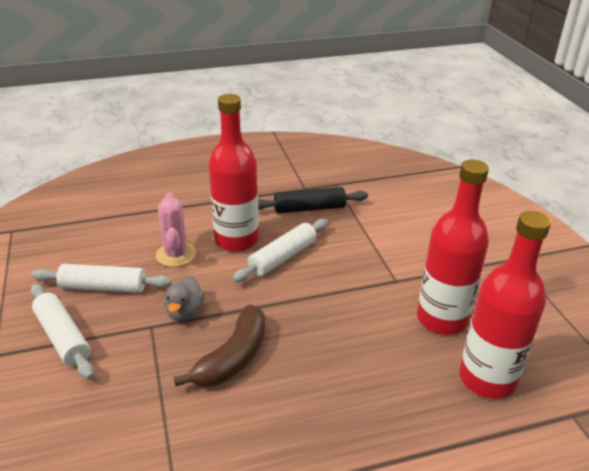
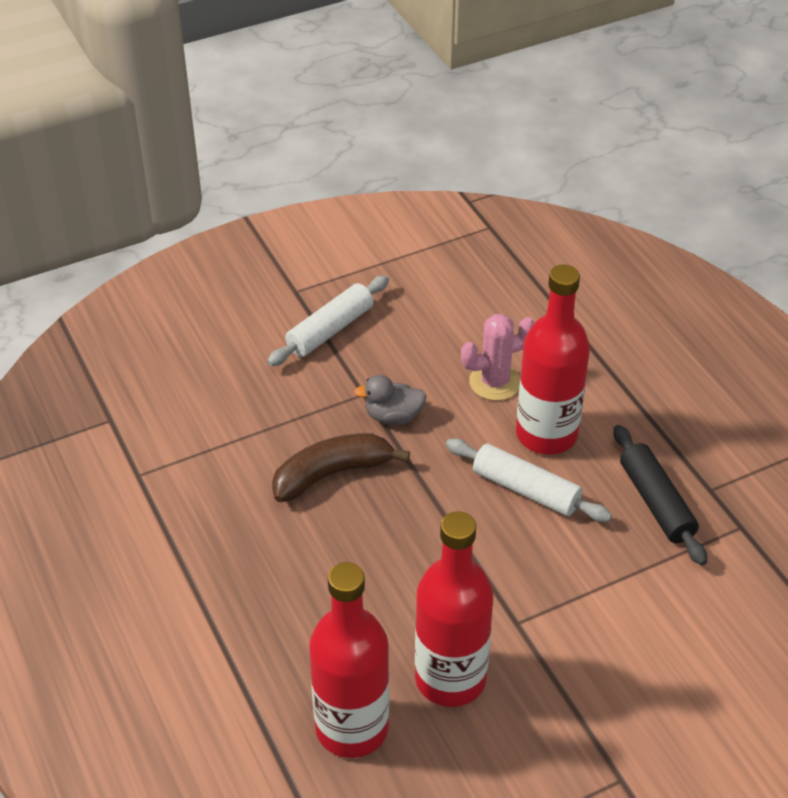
camera: 80 degrees right, 10 degrees up
white rolling pin [31,264,172,293] -> none
brown banana [174,305,265,387] -> brown banana turned 135 degrees clockwise [272,433,410,502]

